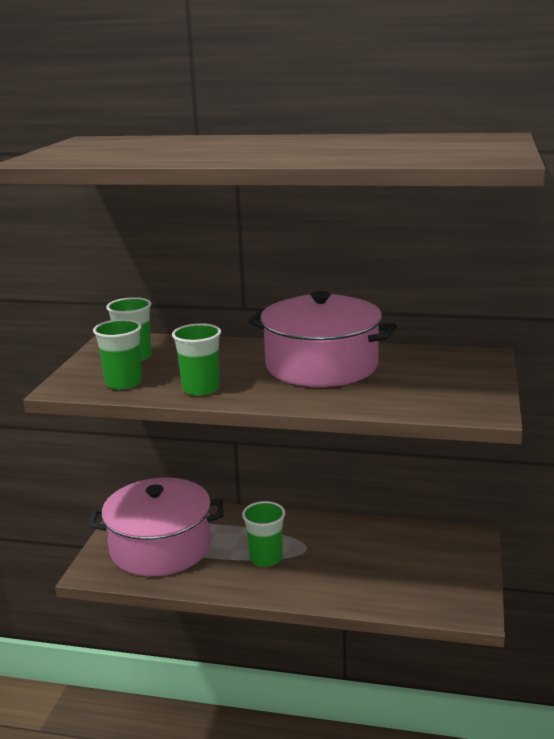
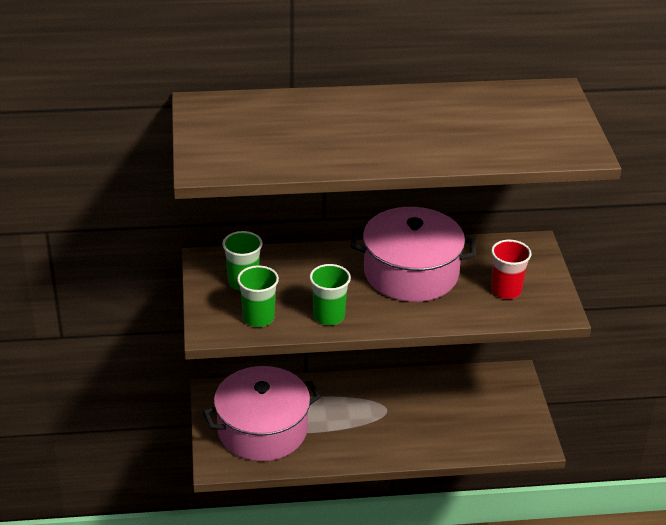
camera: 20 degrees left, 15 degrees up
green cup [242,501,285,567] -> none
none -> red cup [491,240,532,299]

